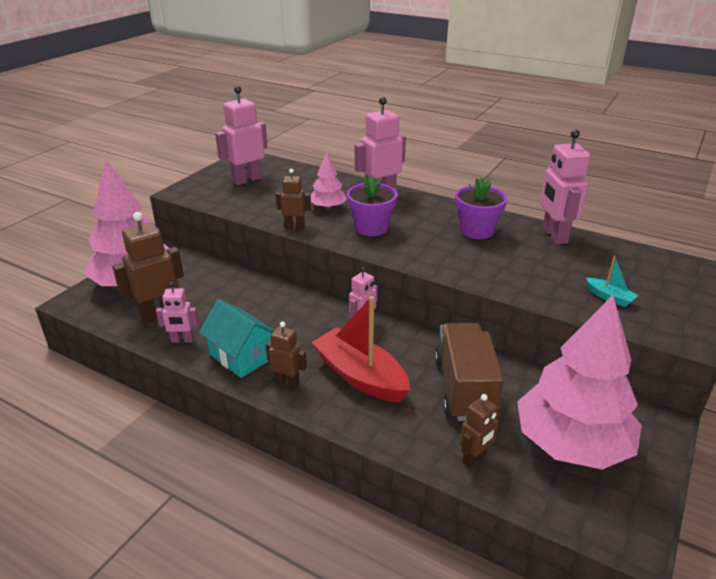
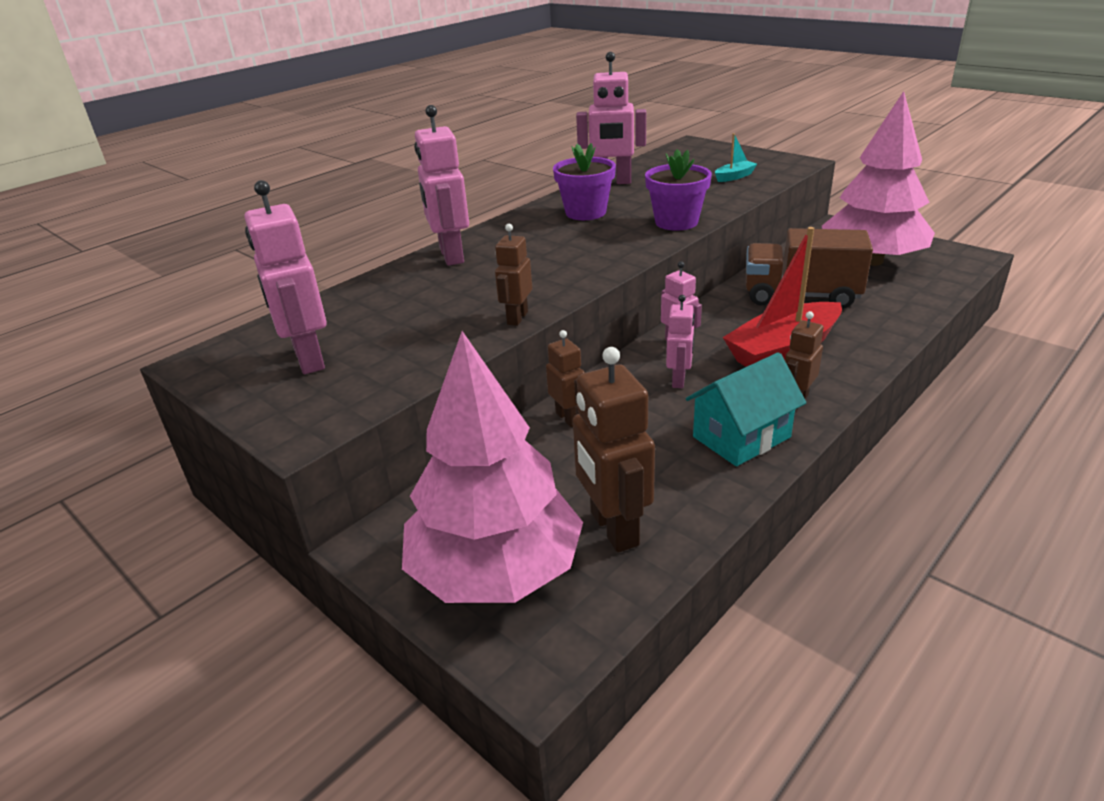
camera: 75 degrees left, 0 degrees up
pink robot [156,282,199,343] -> pink robot moved to [666,295,695,388]
pink tree [311,152,347,210] -> none
purple flower pot [347,175,398,236] -> purple flower pot moved to [645,149,712,231]
brown robot [460,394,500,468] -> brown robot moved to [546,330,585,427]

